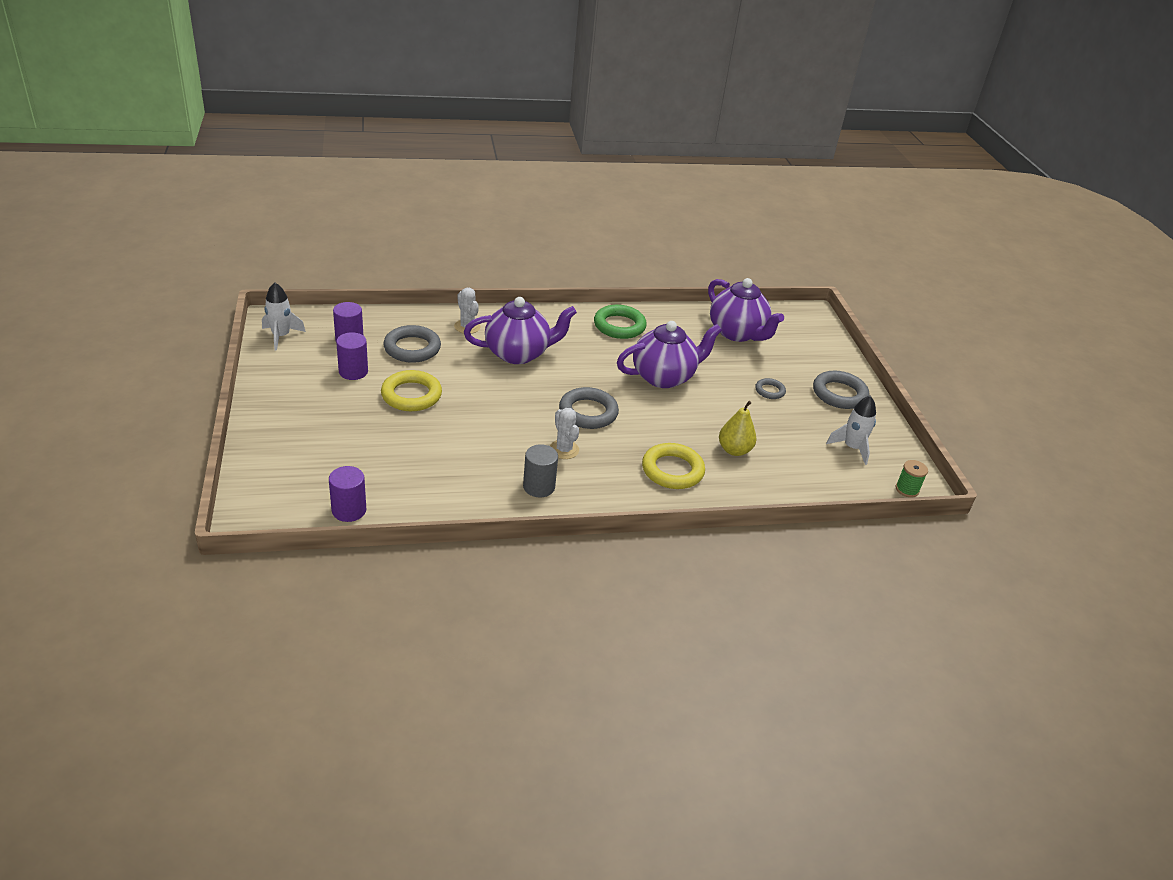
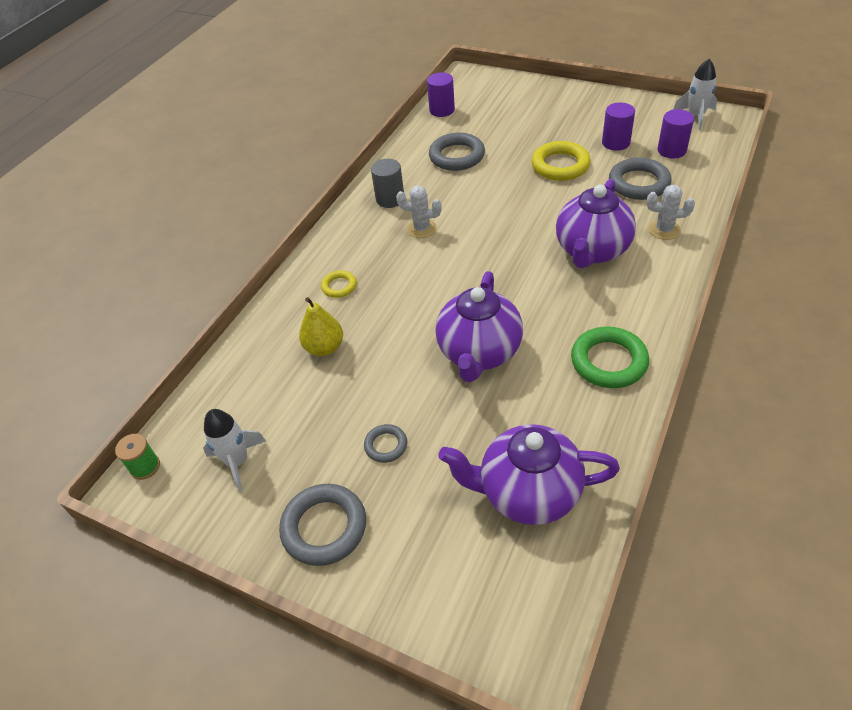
camera: 135 degrees right, 10 degrees up
grey ring [559,387,619,429] -> grey ring moved to [429,133,485,171]
yellow ring [642,443,705,489] -> yellow ring [321,271,357,298], size x0.54

